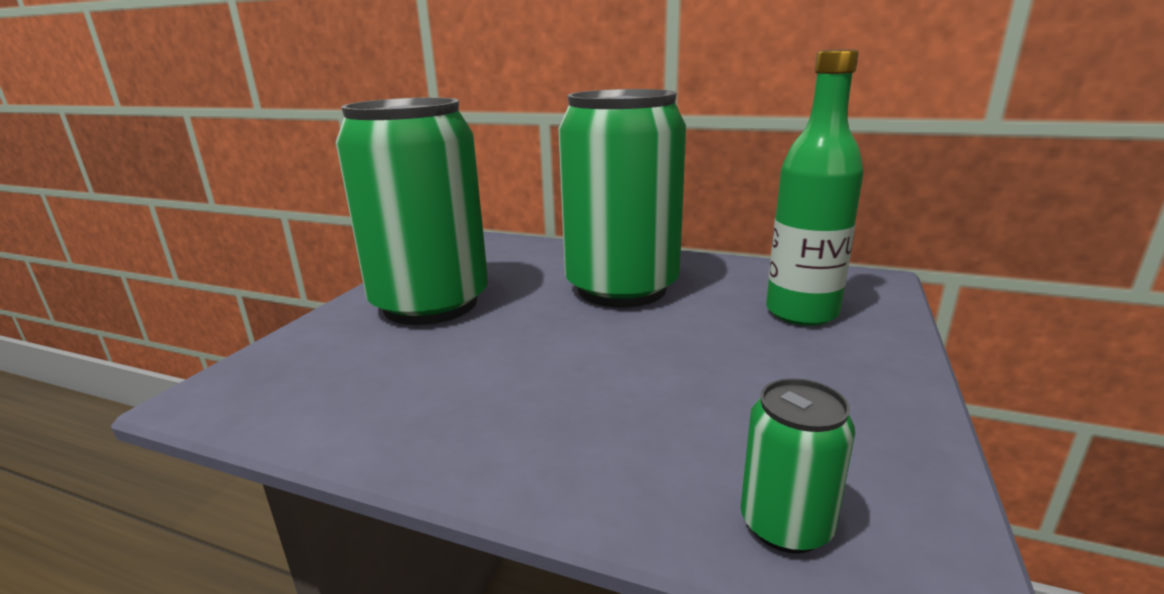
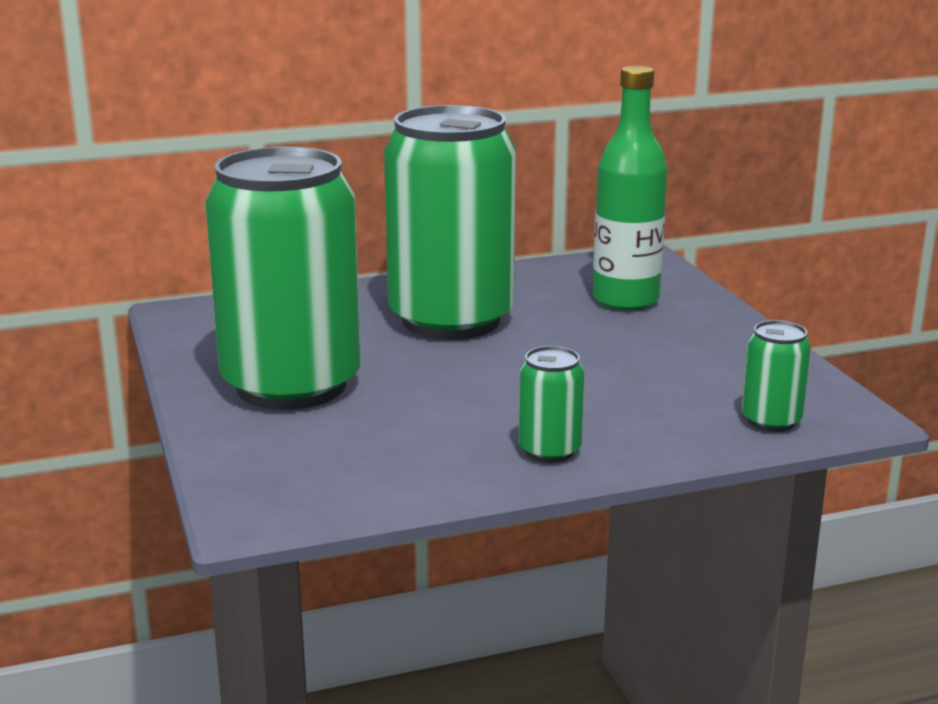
camera: 40 degrees left, 0 degrees up
none -> green can [519,346,584,463]

